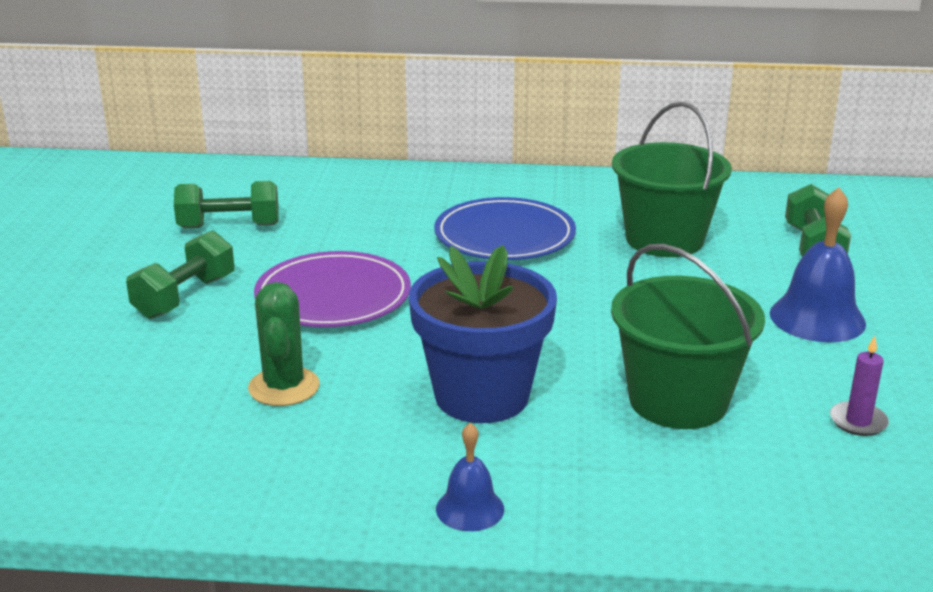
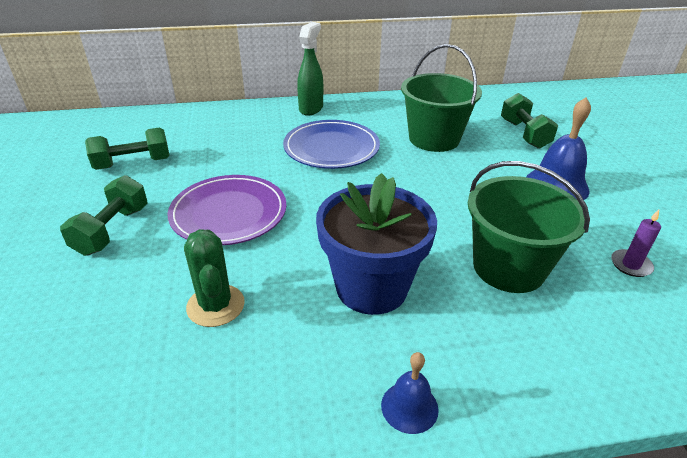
camera: 15 degrees left, 10 degrees up
none -> green spray bottle [297,22,323,116]

